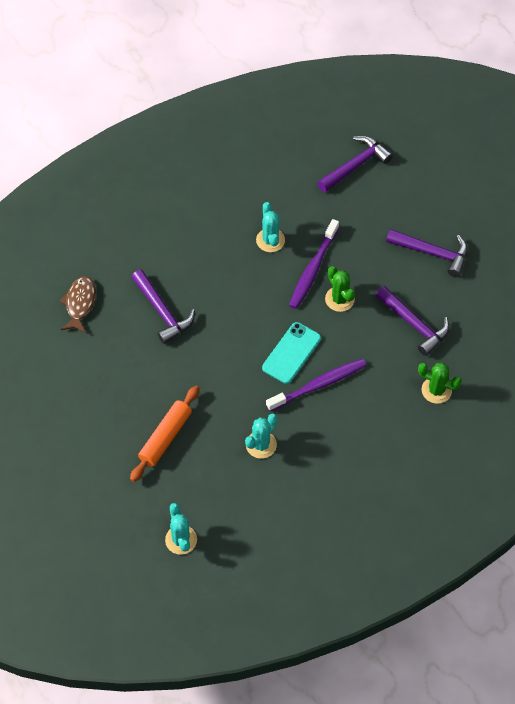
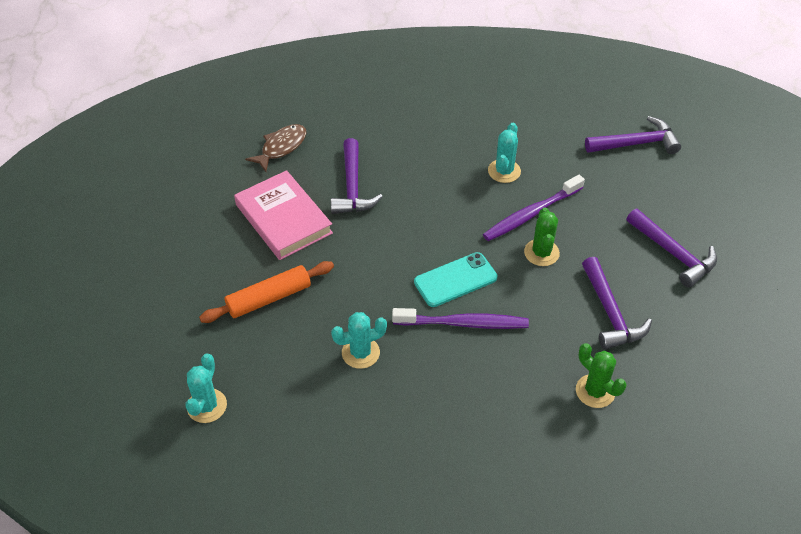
camera: 30 degrees right, 10 degrees down
none -> pink book [234,170,333,260]

